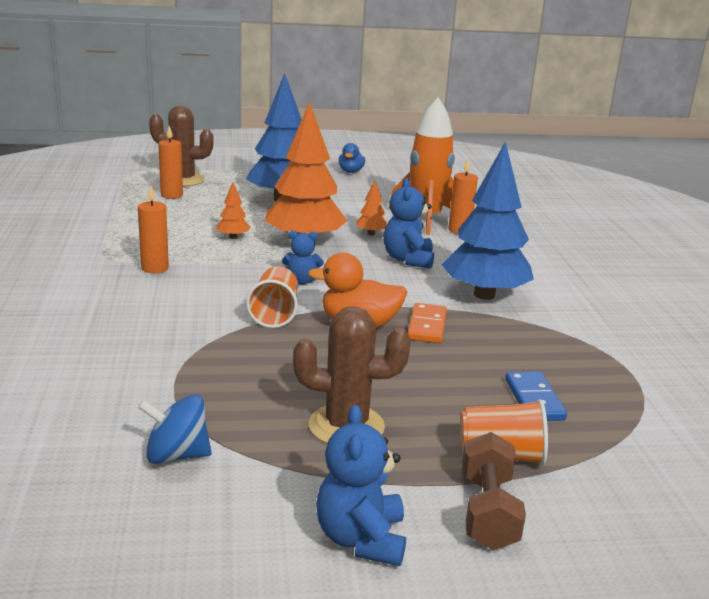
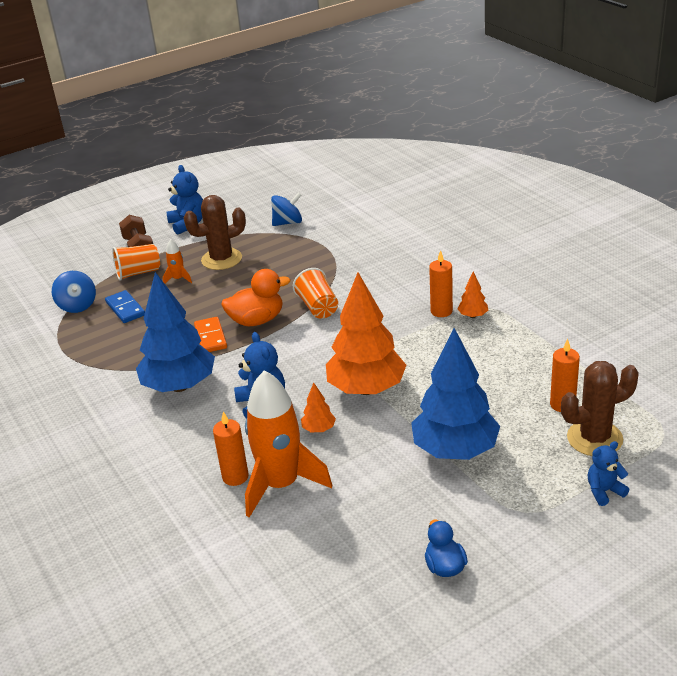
camera: 160 degrees right, 10 degrees up
orange tree [216,182,250,239] -> orange tree moved to [457,271,488,318]
blue teddy bear [282,230,324,284] -> blue teddy bear moved to [588,441,630,506]
none -> blue spinning top [52,271,96,313]
none -> orange rocket [163,239,192,284]

